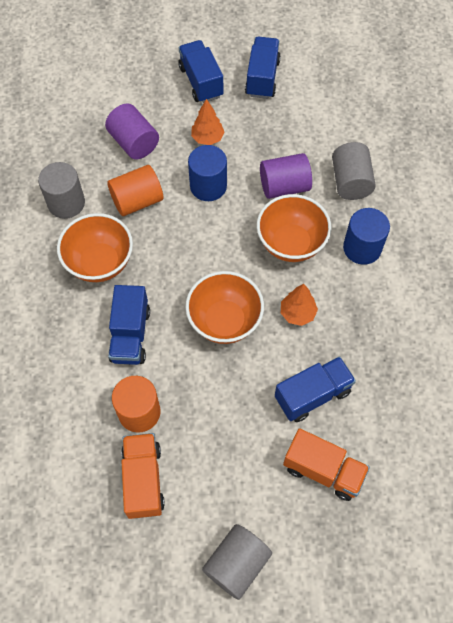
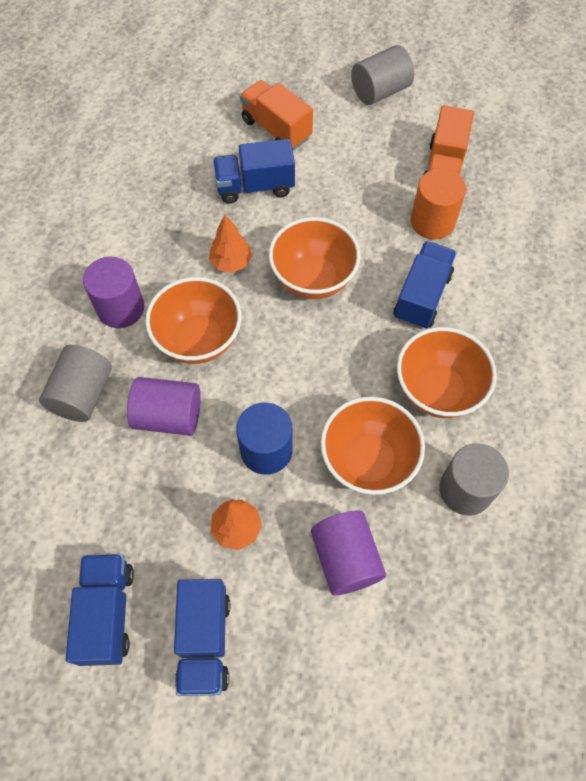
camera: 160 degrees left, 0 degrees up
orange cylinder [107,165,164,216] -> orange bowl [321,397,425,495]
blue truck [245,36,281,99] -> blue truck turned 150 degrees clockwise [66,554,134,666]
blue cylinder [343,208,390,265] -> purple cylinder [83,257,144,328]

